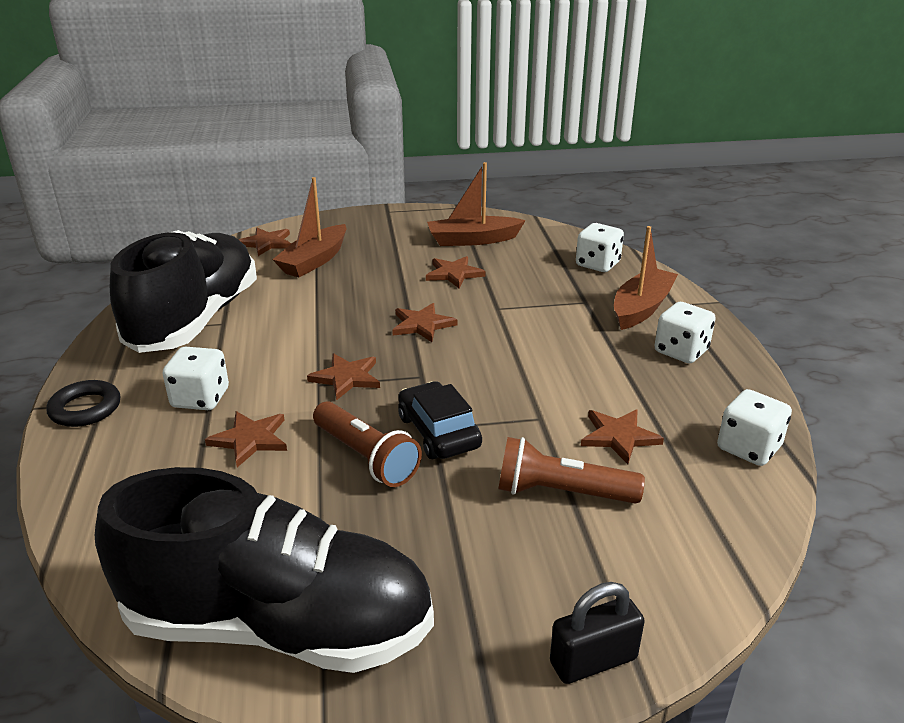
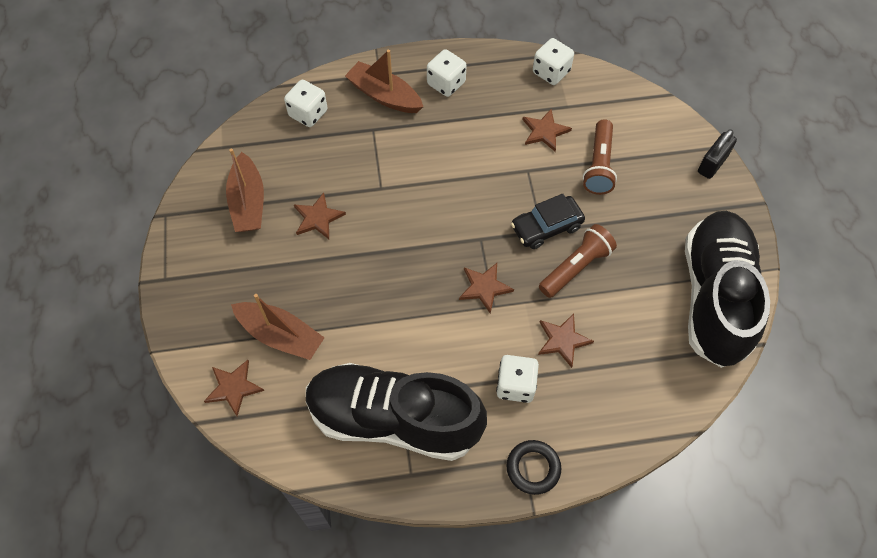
camera: 90 degrees left, 30 degrees up
brown star [392,303,457,342] -> none
black padlock [550,582,645,684] -> black padlock turned 60 degrees clockwise [698,129,737,179]

